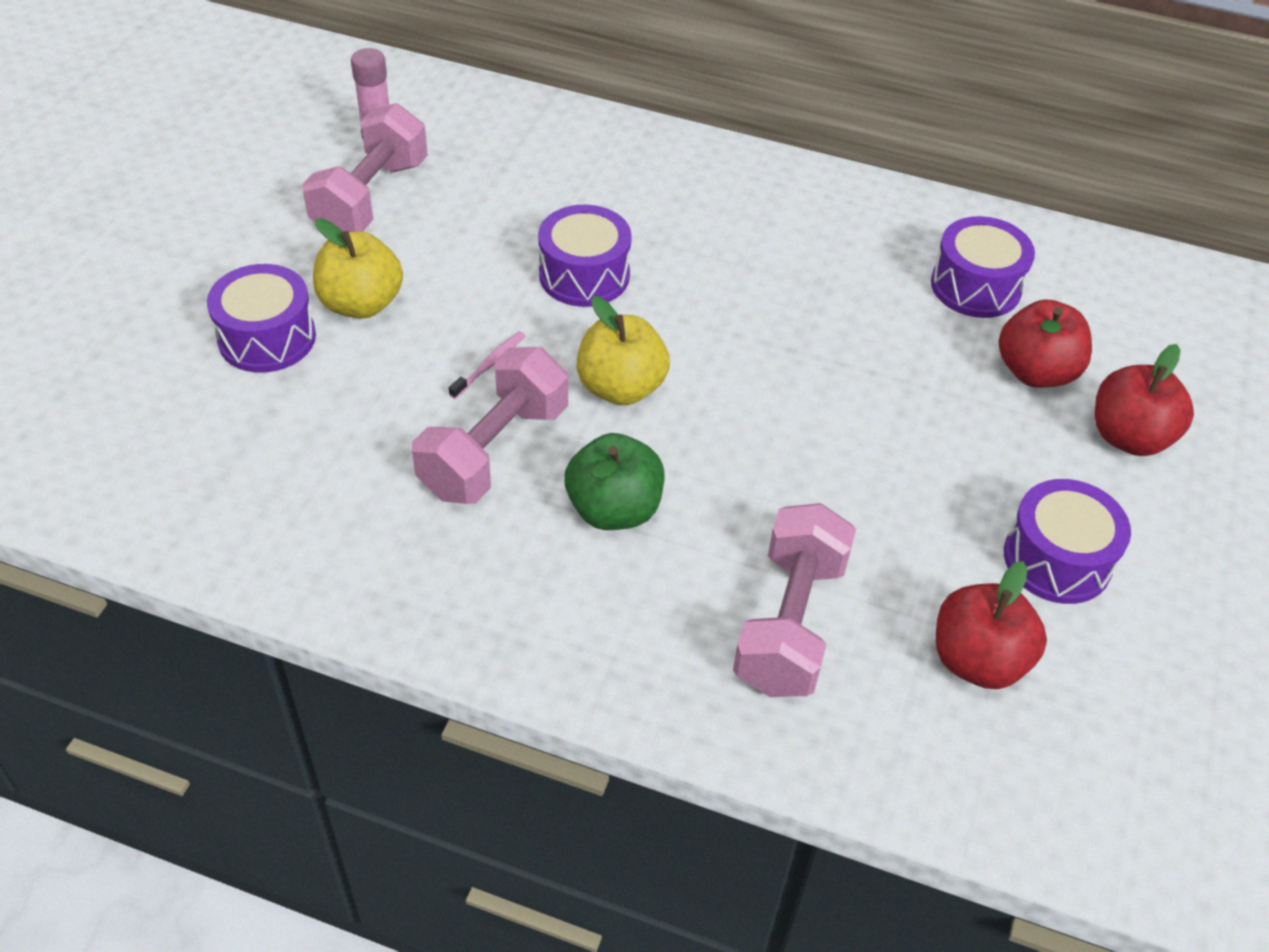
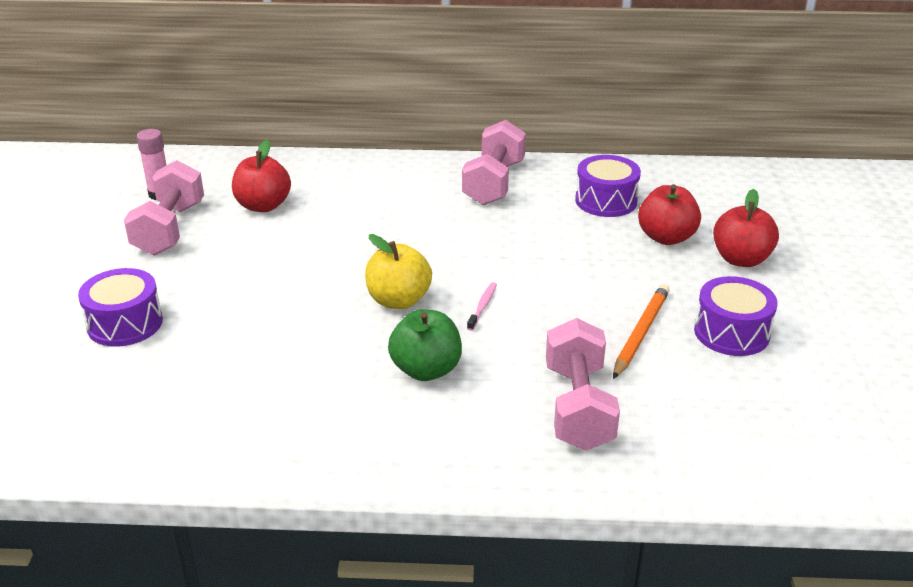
camera: 15 degrees left, 15 degrees down
yellow apple [313,218,403,319] -> none
pink dumbbell [412,347,568,504] -> pink dumbbell moved to [462,120,526,205]
pink toothbrush [449,331,525,399] -> pink toothbrush moved to [467,282,497,331]
purple drum [538,205,632,307] -> none
red apple [936,561,1047,689] -> red apple moved to [232,140,291,212]
none -> orange pencil [613,284,670,379]

